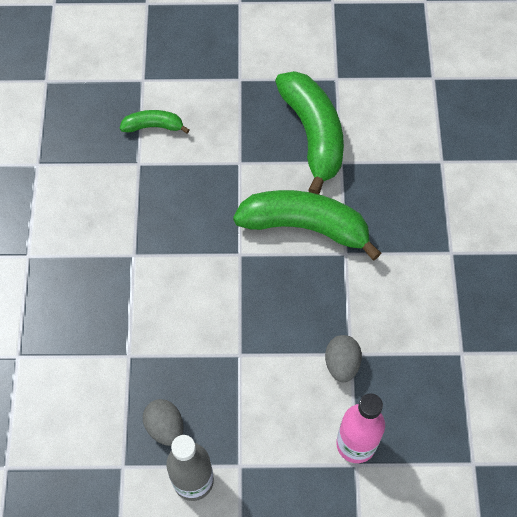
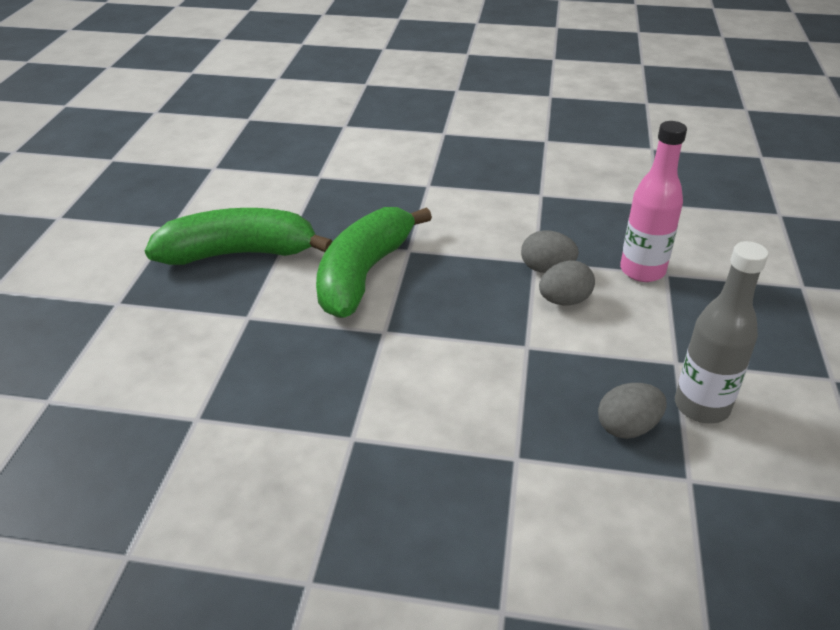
camera: 80 degrees left, 25 degrees down
green banana [120,110,190,134] -> none
none -> grey egg [539,260,595,305]

